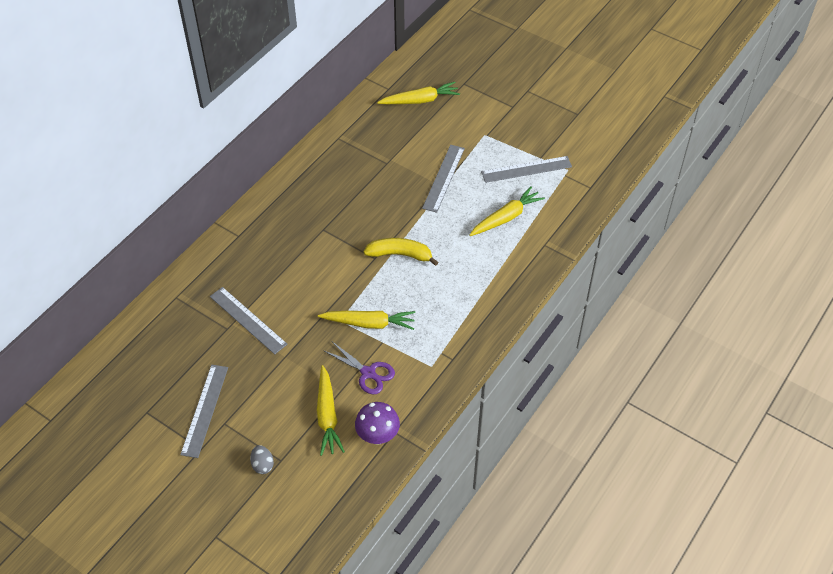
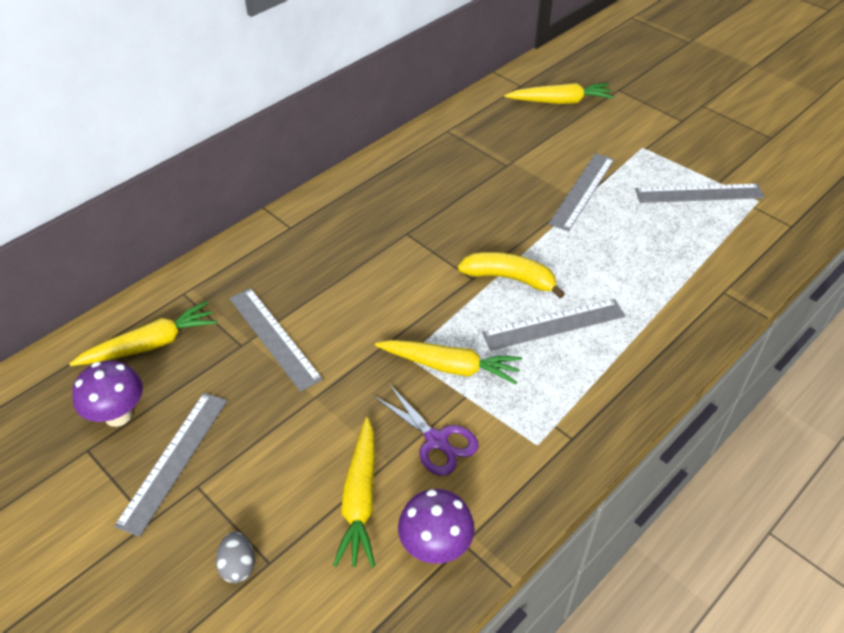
camera: 10 degrees right, 5 degrees down
yellow carrot [469,186,545,236] -> yellow carrot moved to [69,301,217,366]
none -> purple mushroom [72,361,143,427]
none -> grey ruler [482,299,625,351]

